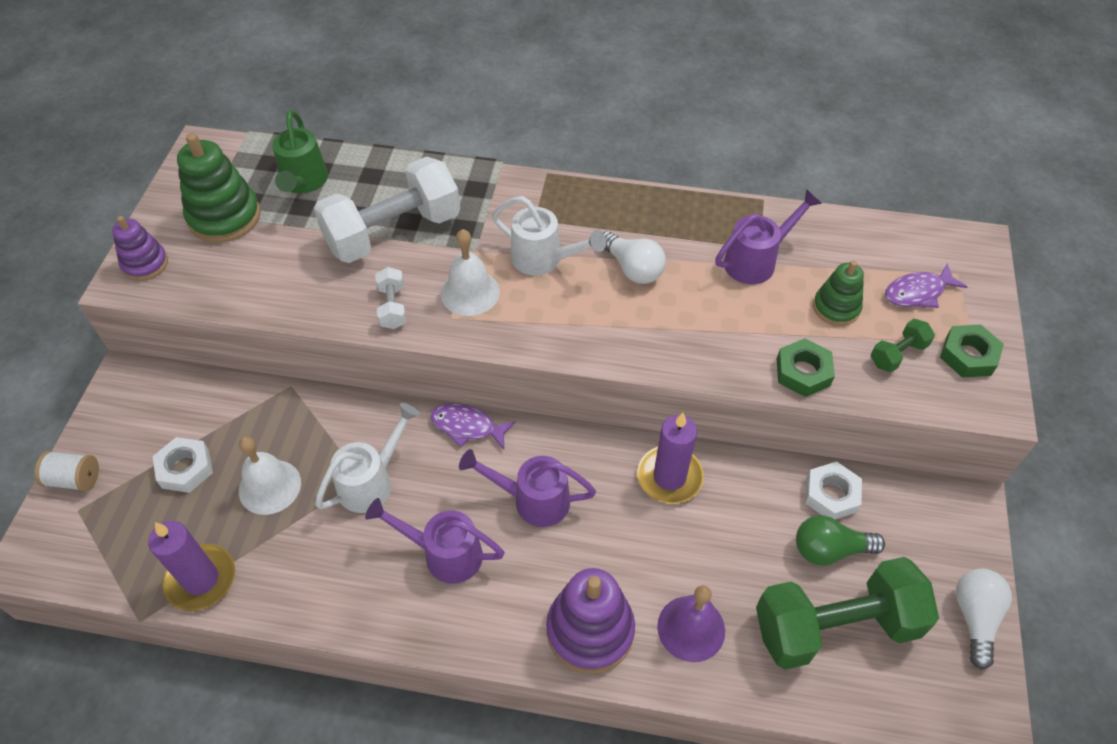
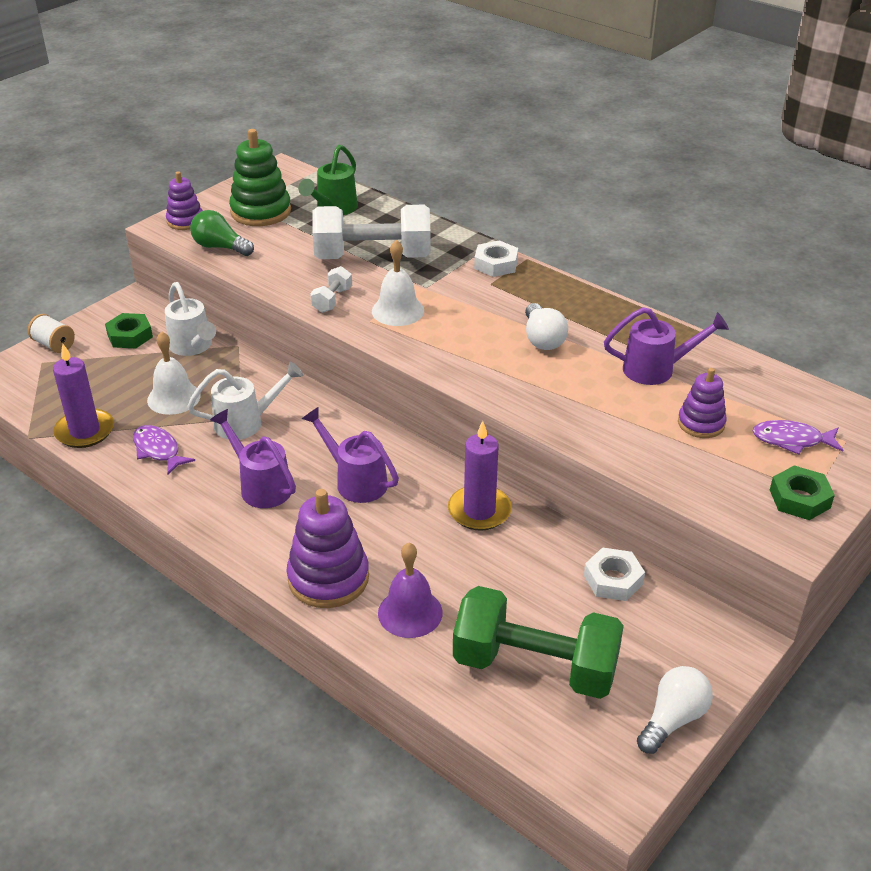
camera: 30 degrees right, 15 degrees down
white nut [152,437,213,493] -> white nut moved to [474,240,518,277]
purple fish [430,403,516,449] -> purple fish moved to [133,425,195,475]
white watering can [492,196,606,276] -> white watering can moved to [165,282,216,356]
green nut [777,338,835,397] -> green nut moved to [105,313,153,348]
green light bulb [796,515,885,566] -> green light bulb moved to [190,210,254,256]
green stacking toy [813,261,864,326] -> purple stacking toy [678,368,727,438]
green dumbbell [871,319,935,373] -> none

